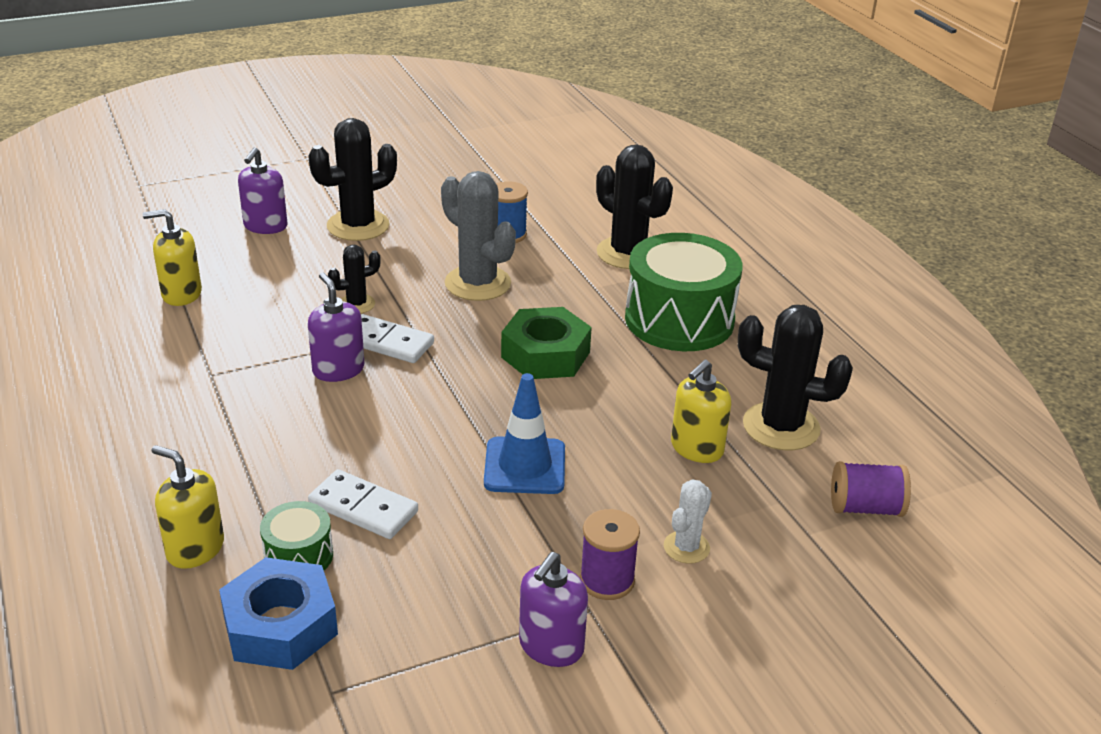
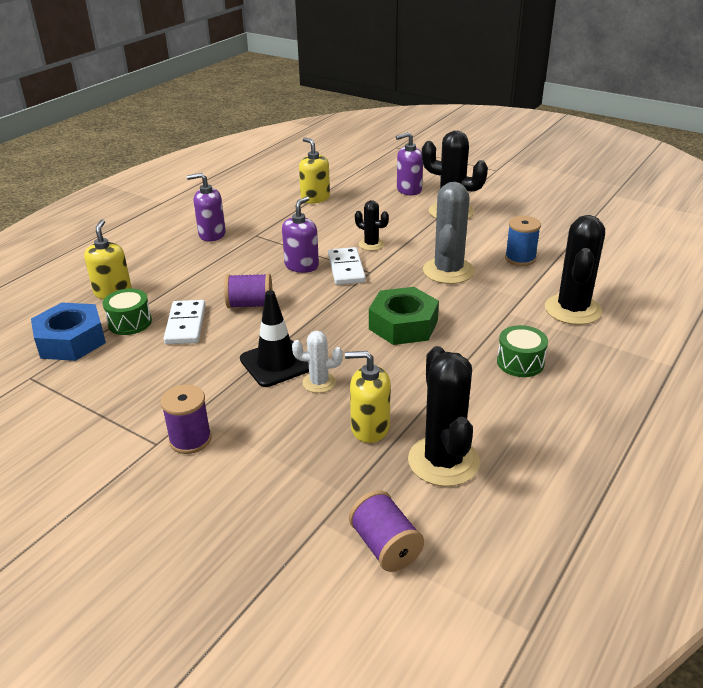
camera: 60 degrees right, 0 degrees up
blue traffic cone [484,373,565,494] -> black traffic cone [240,290,309,387]
purple soap dispenser [519,552,588,667] -> purple soap dispenser moved to [187,173,226,242]
green drum [625,233,743,351] -> green drum [497,325,548,377], size x0.48
white cactus [664,479,712,564] -> white cactus moved to [292,331,343,393]
none -> purple spool [224,274,272,308]

